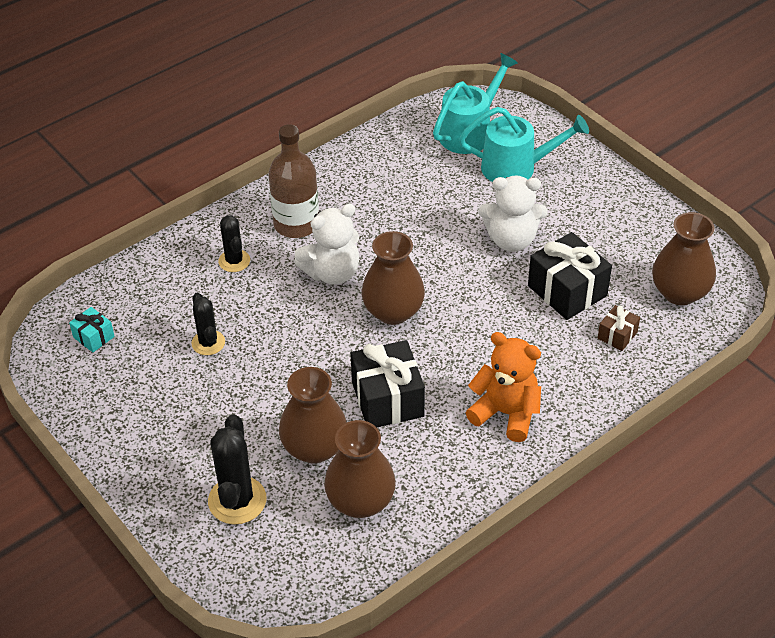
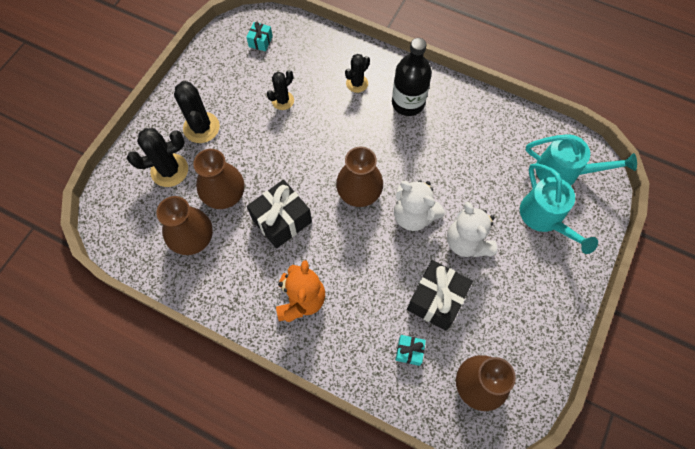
camera: 65 degrees right, 20 degrees up
brown bottle [268,124,319,238] -> black bottle [392,38,432,116]
white teddy bear [294,204,359,285] -> white teddy bear moved to [394,180,445,231]
brown gift [598,305,640,351] -> turquoise gift [395,335,426,366]
none -> black cactus [174,81,220,143]

